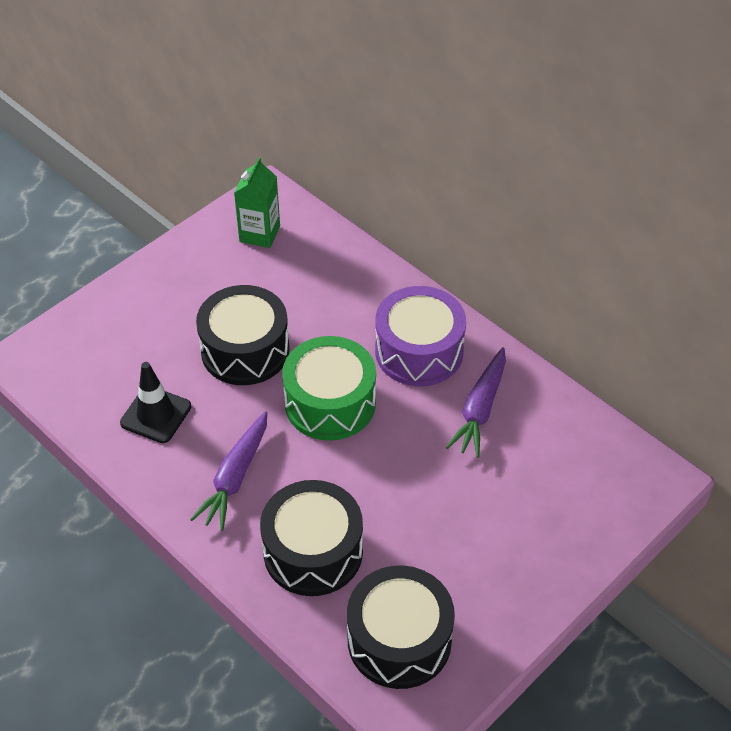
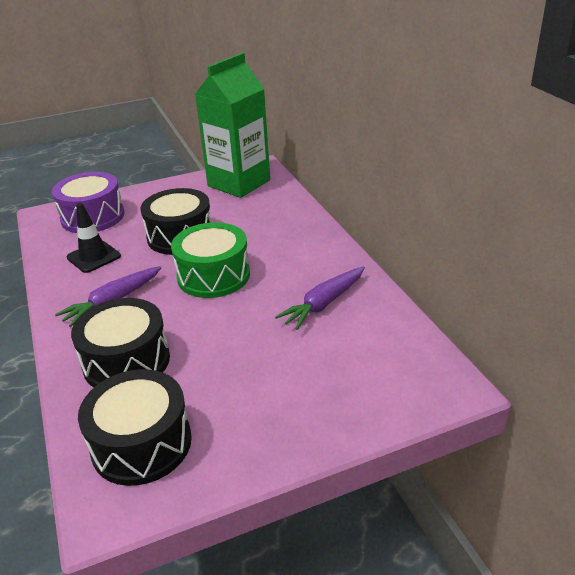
camera: 25 degrees right, 15 degrees down
green carton [234,157,280,248] -> green carton [195,53,270,198], size x1.95
purple drum [375,286,466,386] -> purple drum moved to [52,172,124,233]

